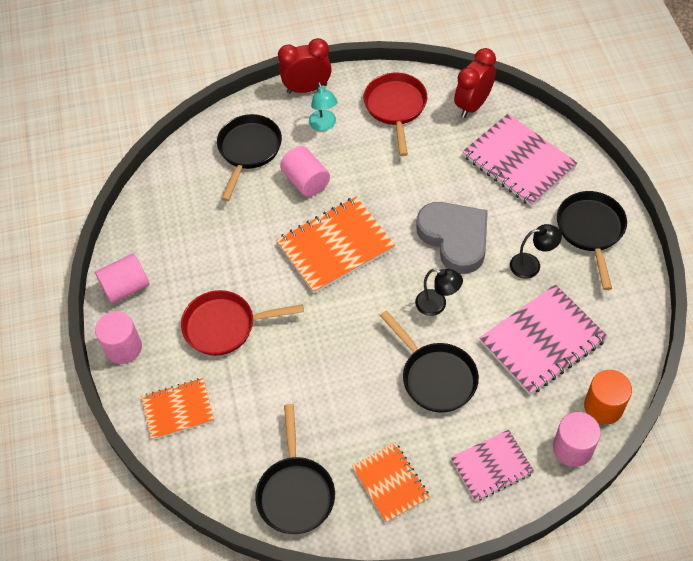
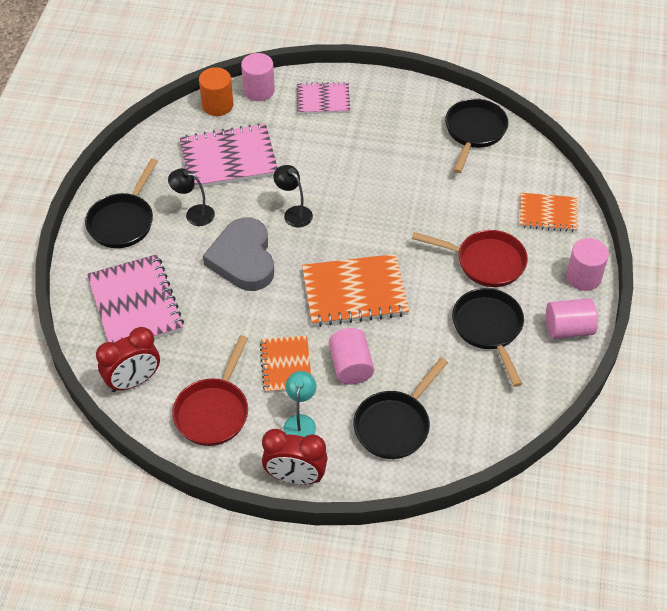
camera: 160 degrees left, 5 degrees down
orange notebook [352,442,430,523] -> orange notebook moved to [260,336,311,393]
black pan [380,310,479,413] -> black pan moved to [452,288,524,387]

